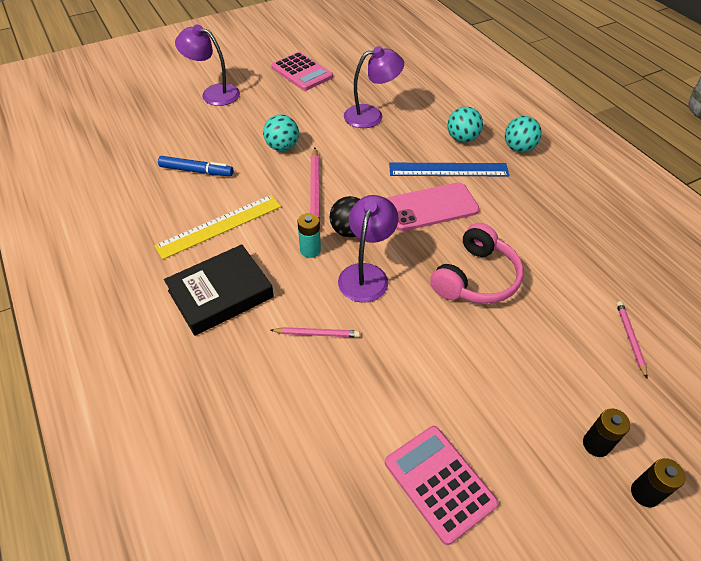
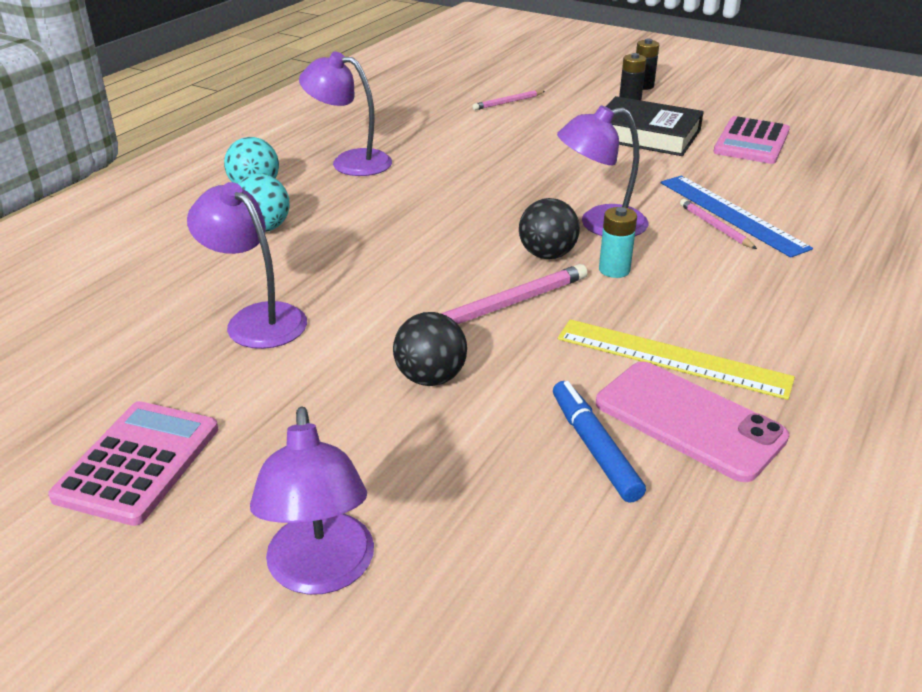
camera: 120 degrees left, 15 degrees down
black book [164,244,274,336] -> black book moved to [606,96,704,156]
turquoise ball [263,115,299,151] -> black ball [393,312,467,386]
pink phone [386,182,479,231] -> pink phone moved to [596,362,789,482]
blue ruler [389,163,509,176] -> blue ruler moved to [661,176,813,258]
pink headphones [430,223,524,304] -> none
none -> purple lamp [299,52,392,176]

